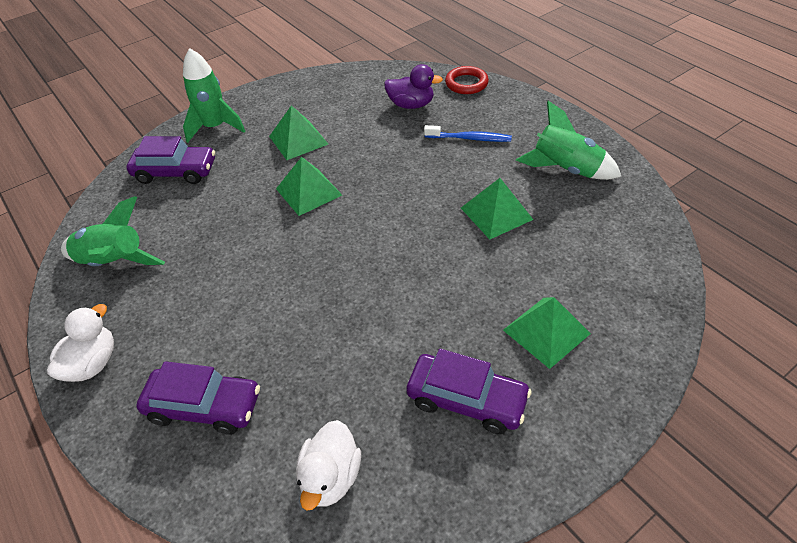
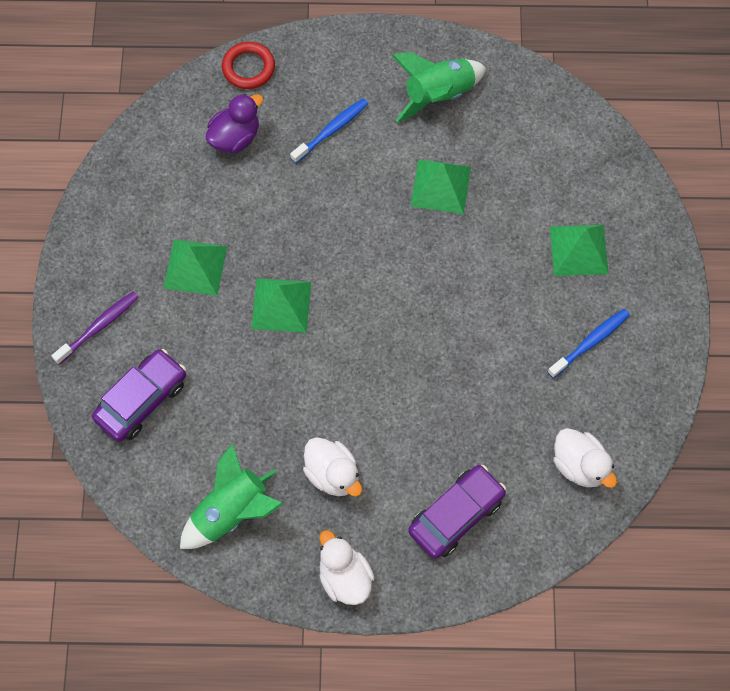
camera: 55 degrees left, 20 degrees up
green rocket [183,48,245,143] -> purple toothbrush [52,292,139,364]
purple car [406,349,531,434] -> blue toothbrush [548,309,630,378]
none -> white duck [303,437,362,497]

